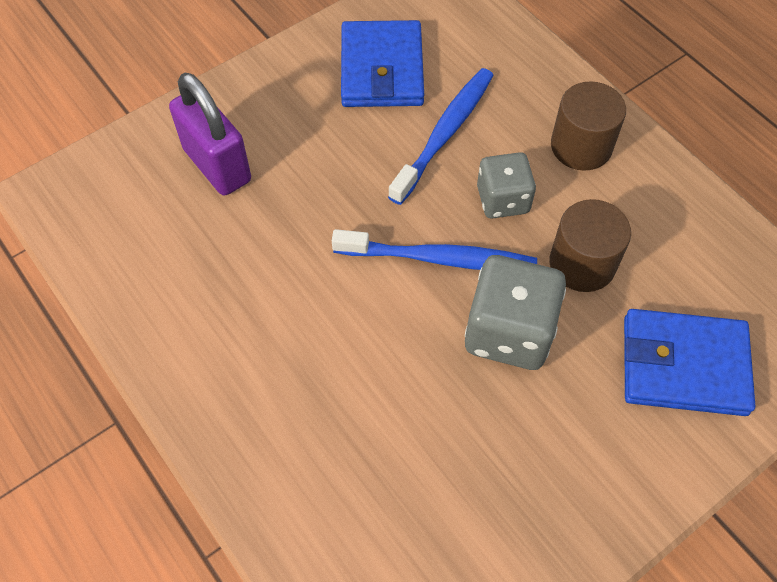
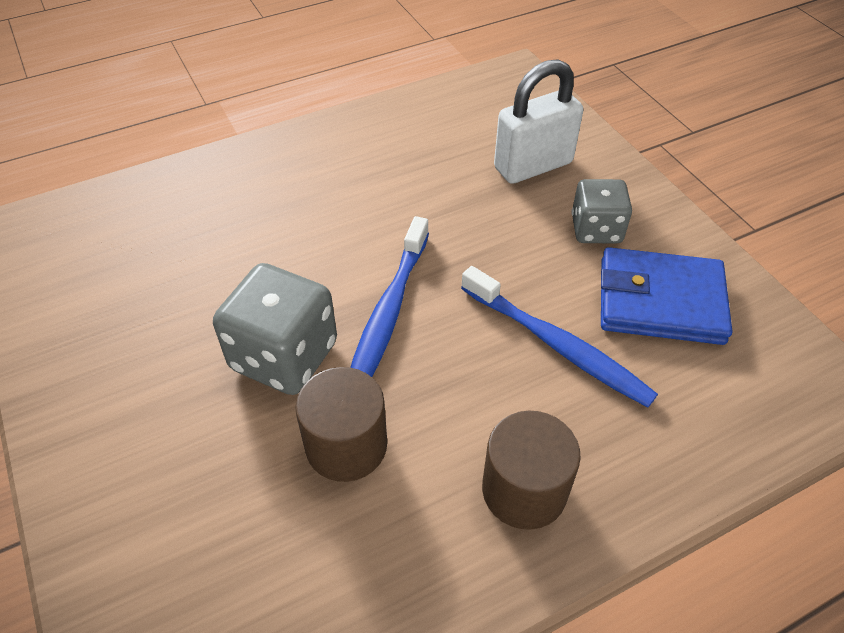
camera: 100 degrees right, 10 degrees down
purple padlock [169,73,251,196] -> white padlock [494,59,583,184]
grey dice [477,152,536,219] -> grey dice moved to [572,179,632,243]
blue wallet [624,309,755,416] -> none

